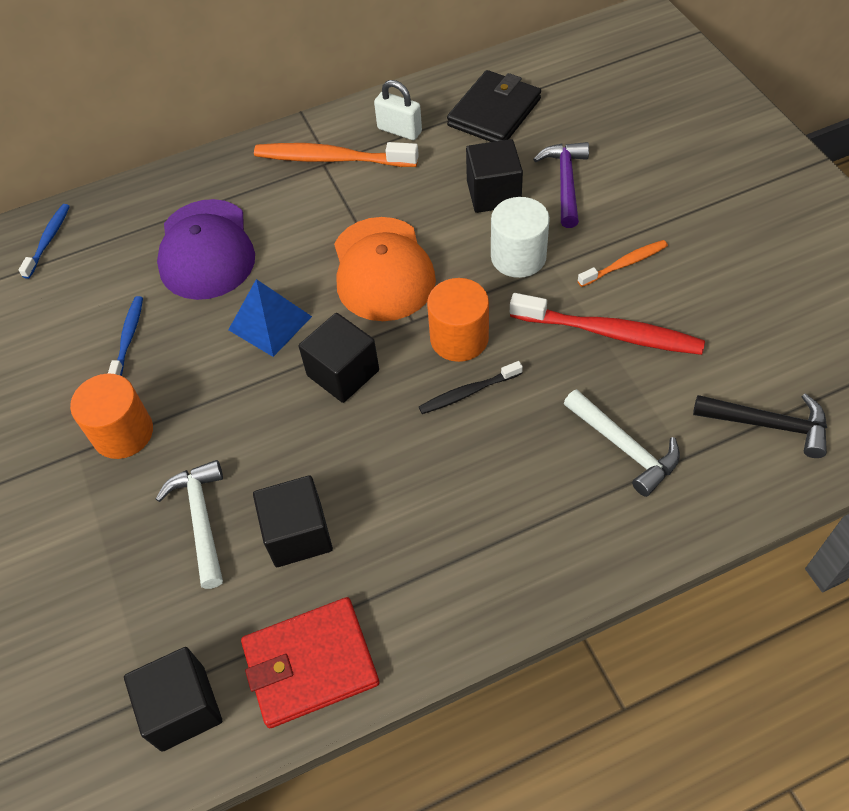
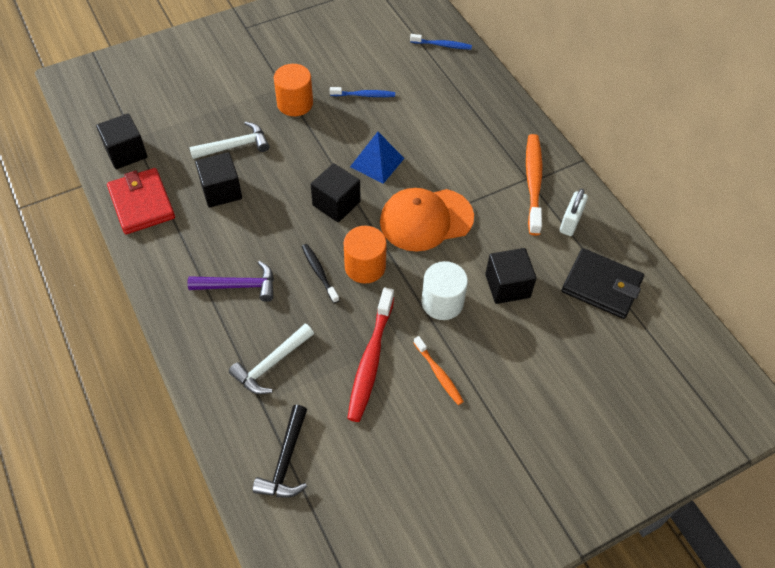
camera: 80 degrees right, 0 degrees up
purple cap [157,199,255,300] -> none
purple hammer [533,142,589,228] -> purple hammer moved to [188,261,274,302]

